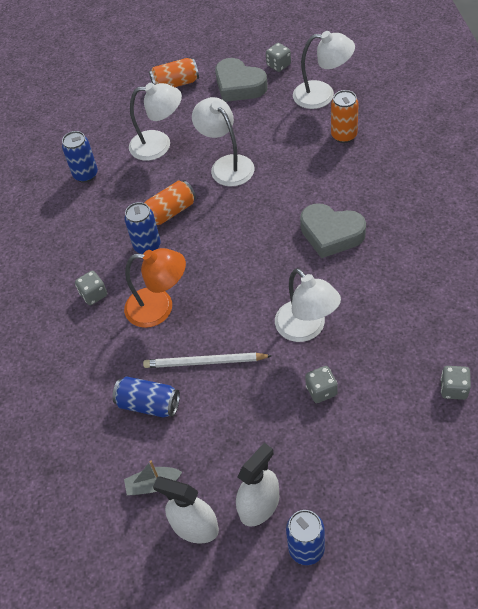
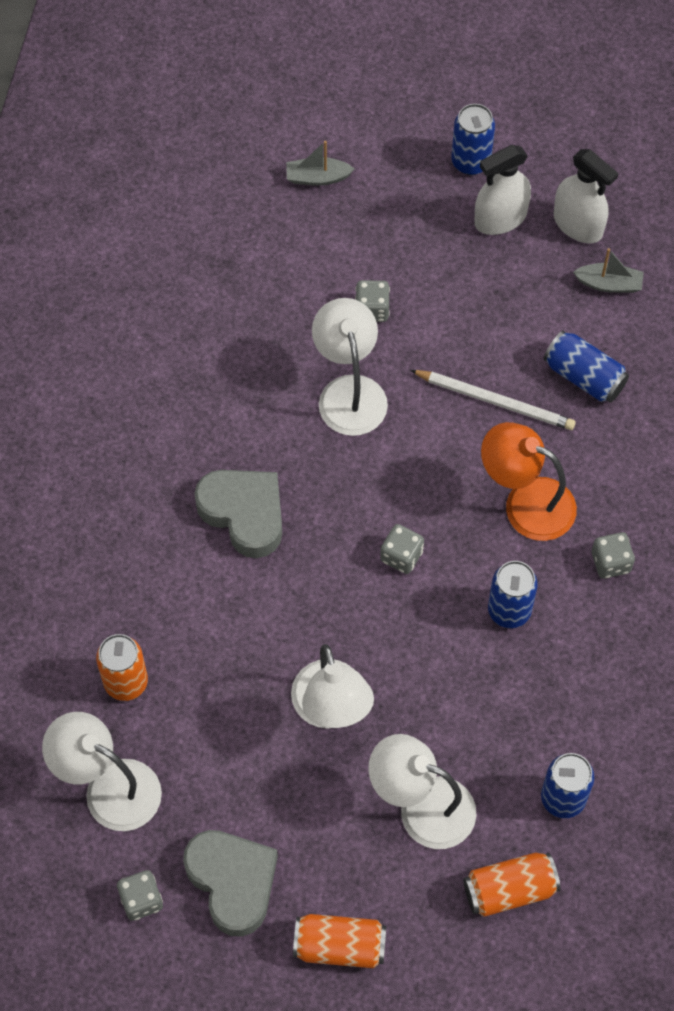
camera: 165 degrees left, 10 degrees up
orange can [145,180,196,225] -> orange can moved to [463,853,561,917]
grey dice [441,366,471,400] -> grey dice moved to [380,524,424,574]
none -> grey boat [286,141,355,186]

